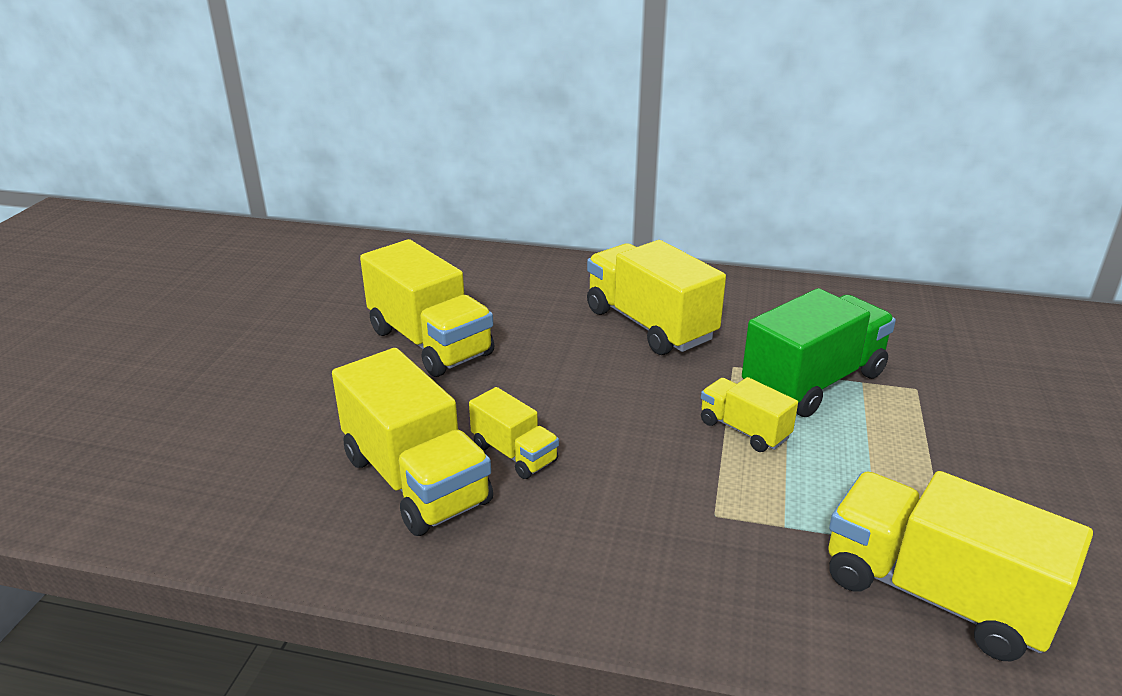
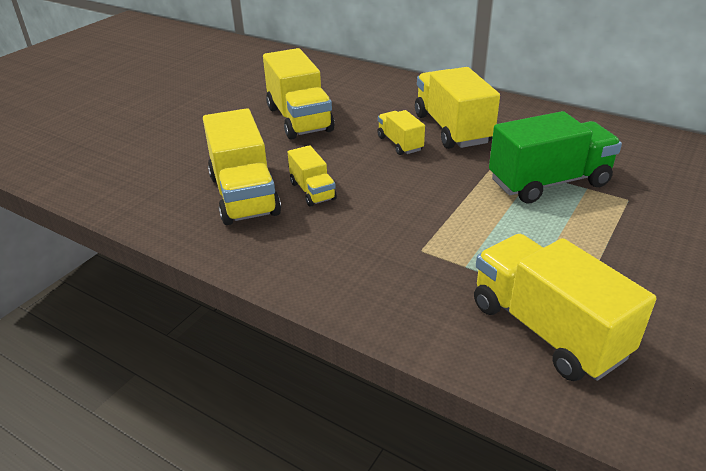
camera: 20 degrees right, 5 degrees up
yellow truck [701,377,798,452] -> yellow truck moved to [377,110,425,155]

